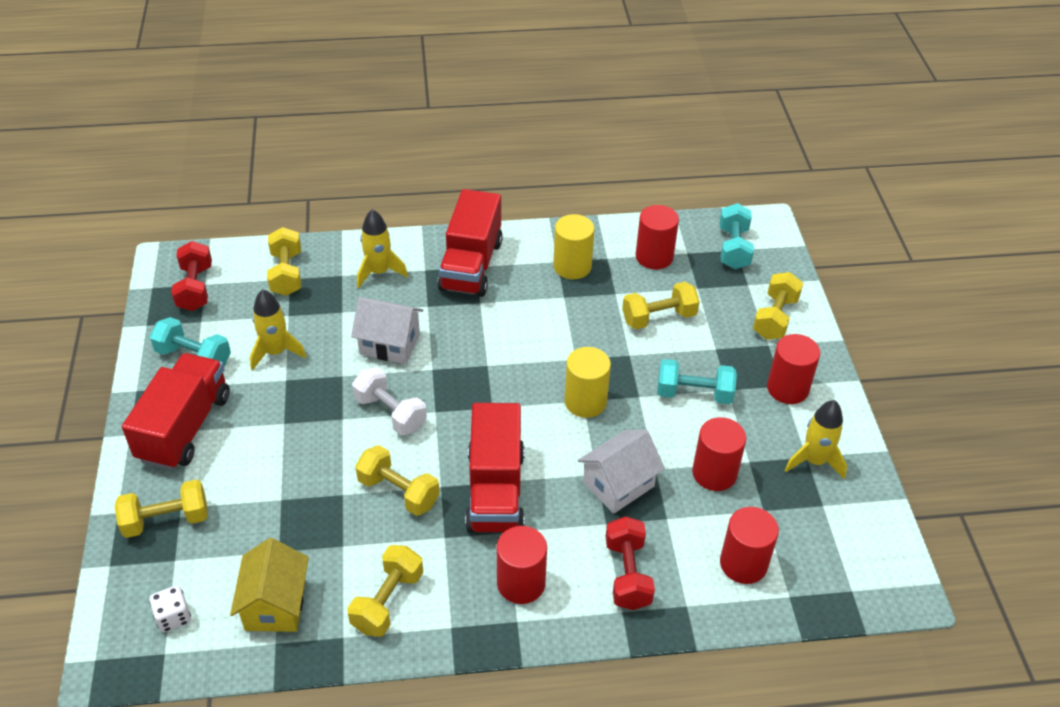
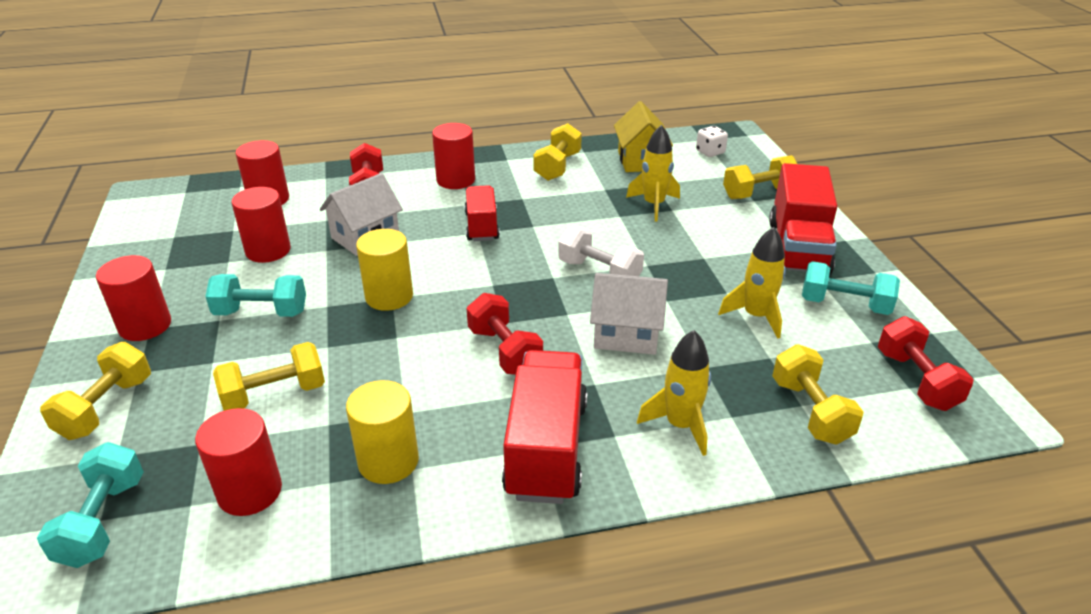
camera: 175 degrees right, 10 degrees down
yellow dumbbell [355,445,440,516] -> none
red truck [465,403,524,532] -> red truck [464,185,500,241], size x0.61
yellow rocket [785,400,847,479] -> yellow rocket moved to [626,125,680,222]
none -> red dumbbell [467,293,543,375]

